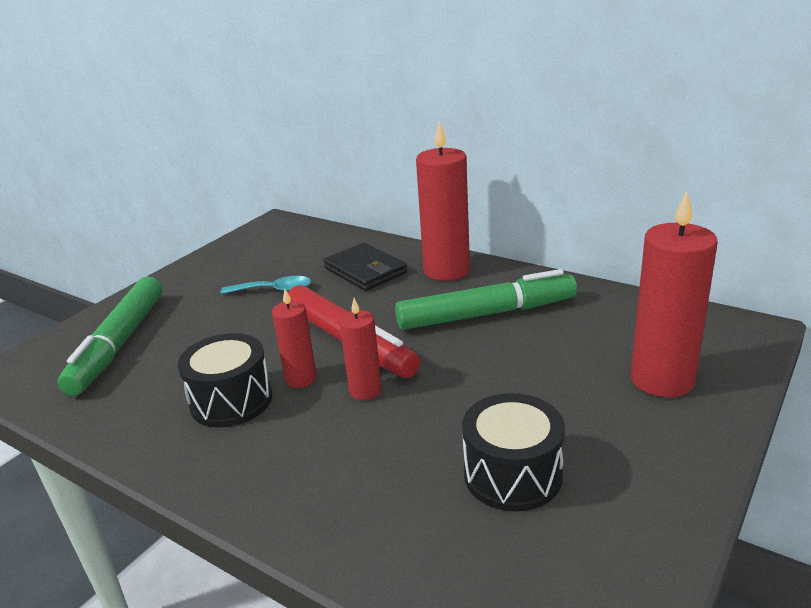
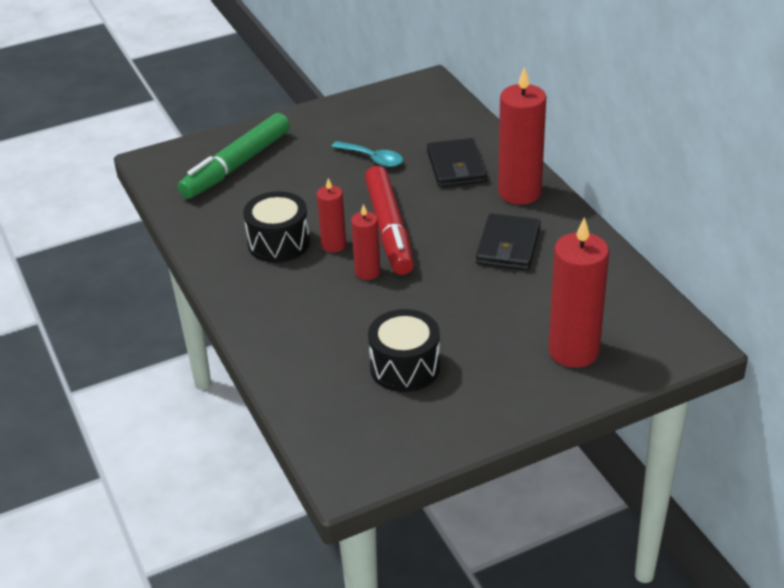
camera: 30 degrees right, 10 degrees up
green marker [395,269,577,330] -> black wallet [476,213,541,270]

